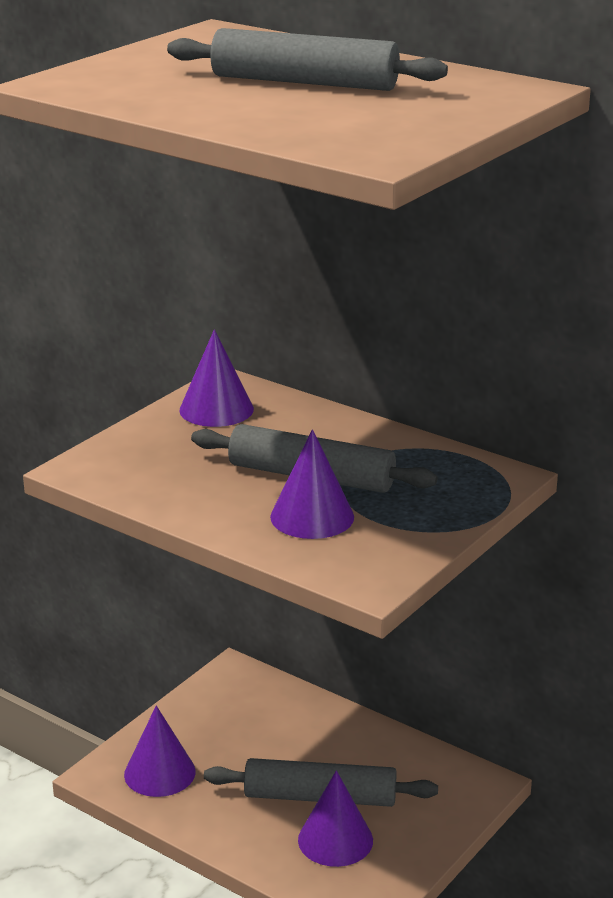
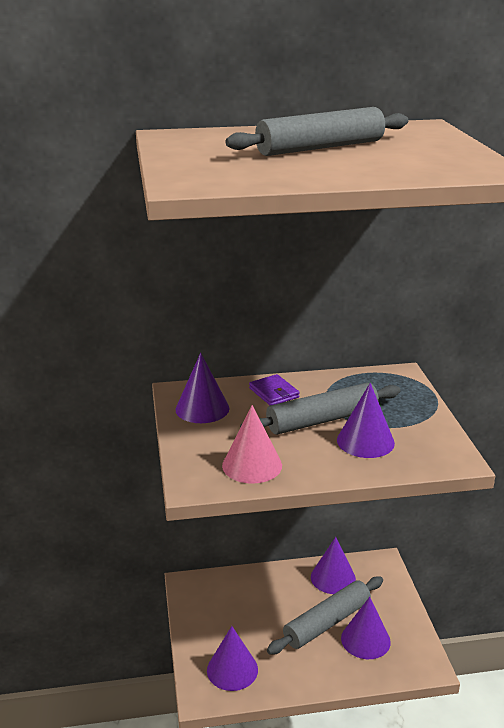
camera: 45 degrees left, 0 degrees up
none -> pink cone [222,405,282,484]
none -> purple wallet [249,374,300,405]
none -> purple cone [311,537,356,594]

